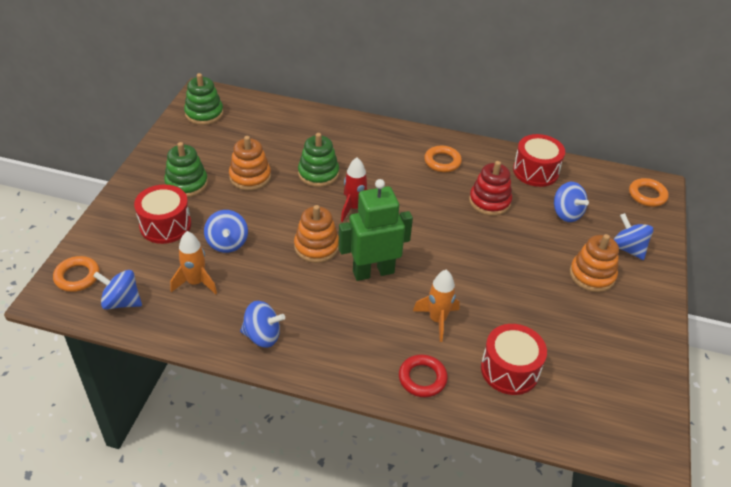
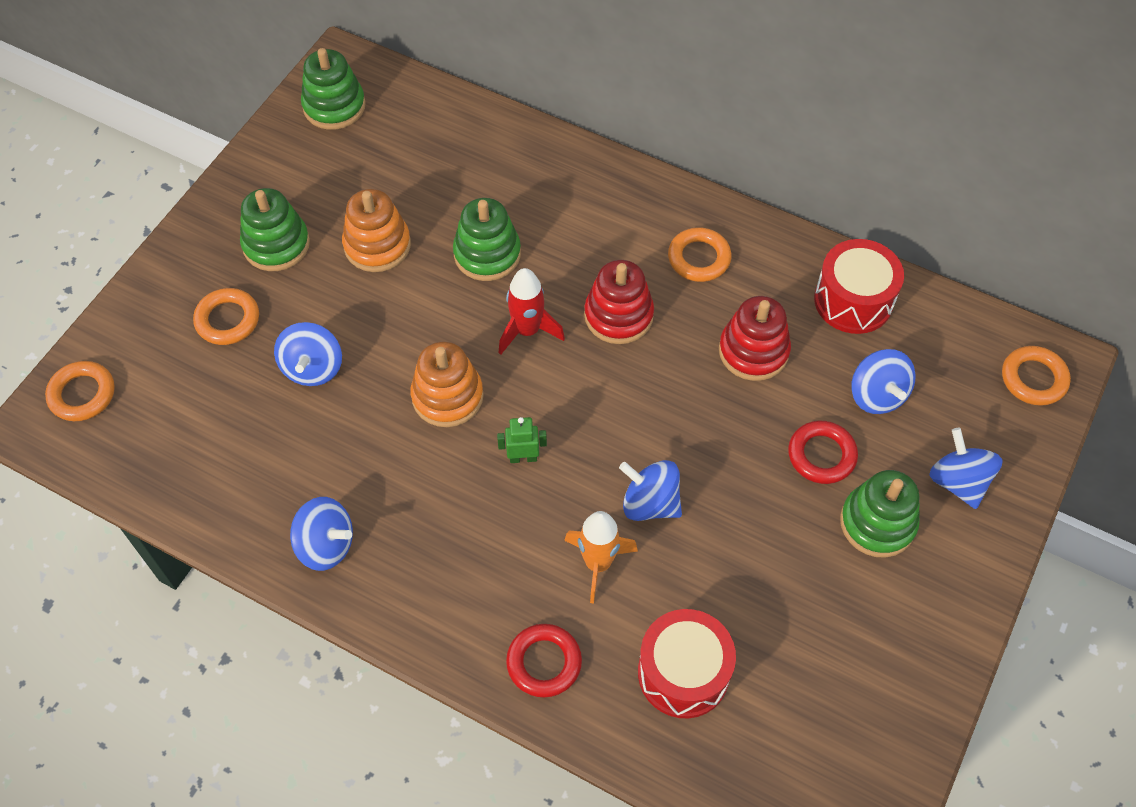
camera: 15 degrees right, 15 degrees up
blue spinning top [93,270,142,310] -> blue spinning top moved to [619,460,682,521]
red drum [134,184,191,244] -> orange ring [193,288,259,345]
orange rocket [170,231,217,294] -> none
green robot [338,179,413,281] -> green robot [497,417,547,463], size x0.42
orange stacking toy [570,234,619,292] -> green stacking toy [840,470,920,558]
none -> red stacking toy [584,260,654,344]
none -> red ring [788,421,858,484]

